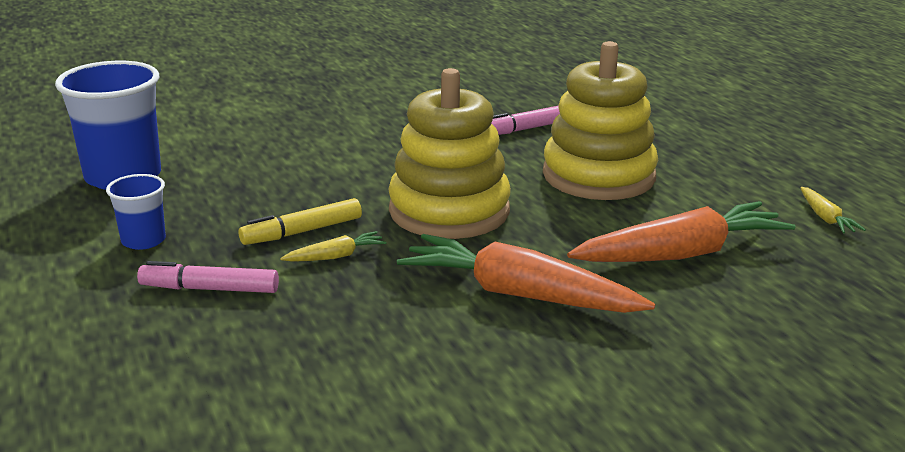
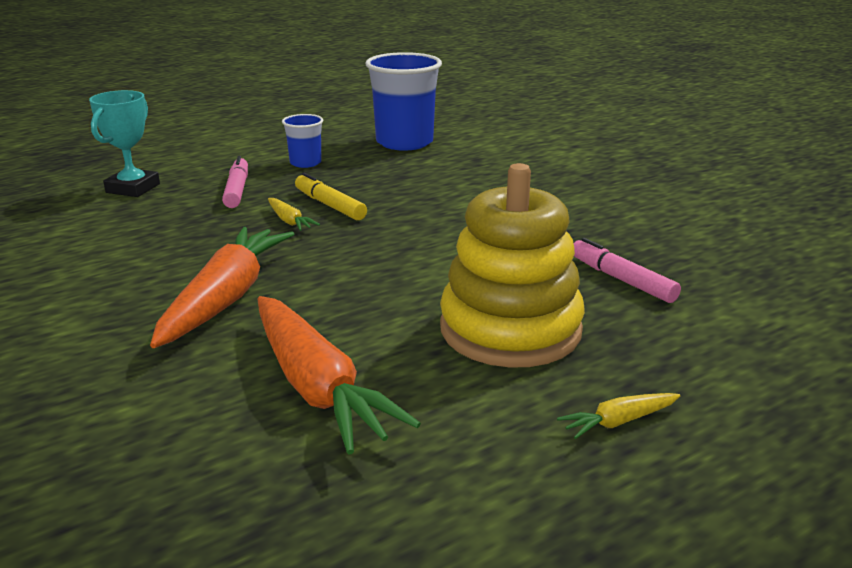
camera: 80 degrees right, 0 degrees up
yellow stacking toy [388,68,511,239] -> none
yellow carrot [800,187,866,234] -> yellow carrot moved to [557,393,680,439]
none -> turquoise trophy [89,90,160,197]

